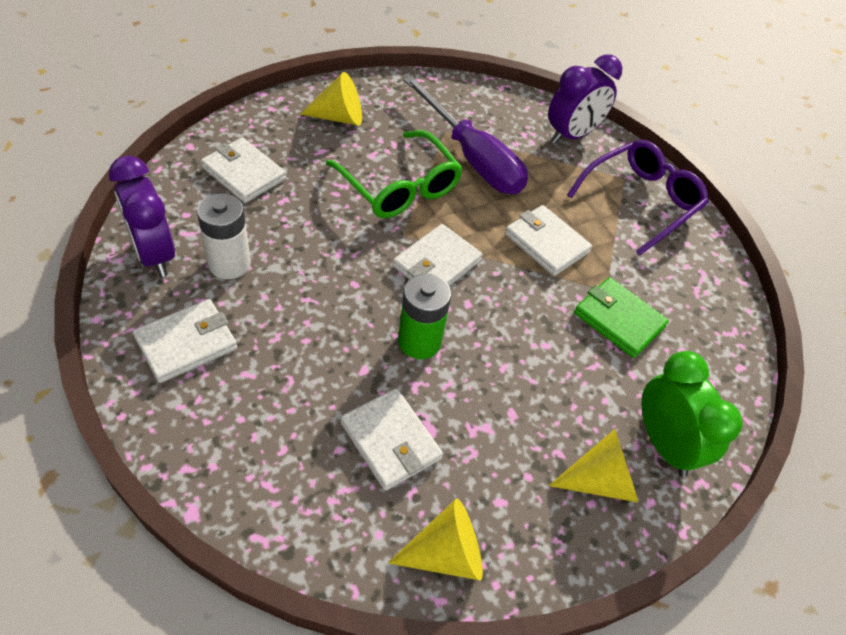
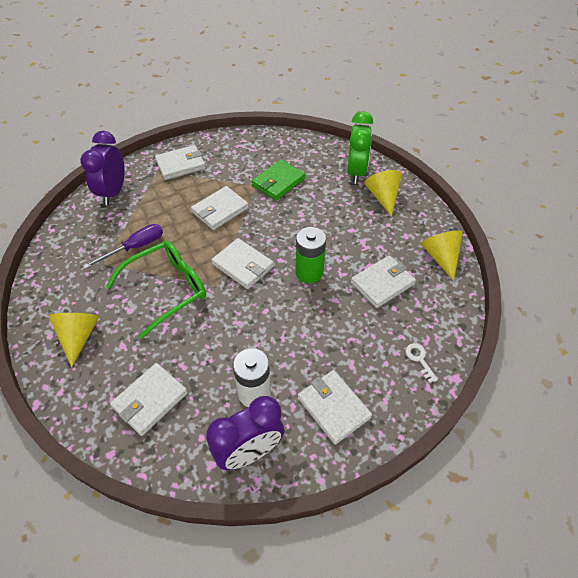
camera: 85 degrees left, 0 degrees up
purple screwdriver [403,76,528,194] -> purple screwdriver [83,224,163,269], size x0.58
purple clock [548,54,622,144] -> purple clock turned 135 degrees counterclockwise [80,131,125,205]
purple glasses [567,140,709,255] -> white wallet [155,145,206,180]
green clock [641,351,743,477] -> green clock turned 120 degrees clockwise [347,111,373,184]
none -> white key [405,343,438,383]

